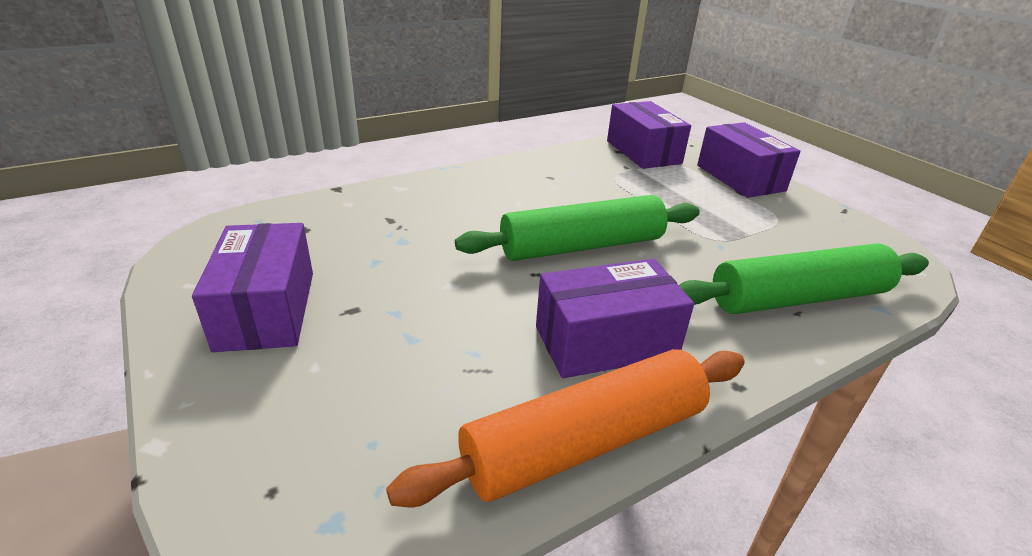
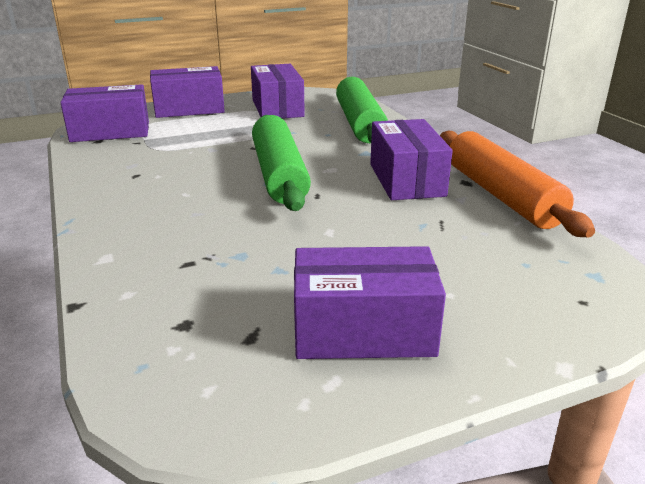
camera: 80 degrees left, 5 degrees down
none -> purple box [251,64,305,119]

